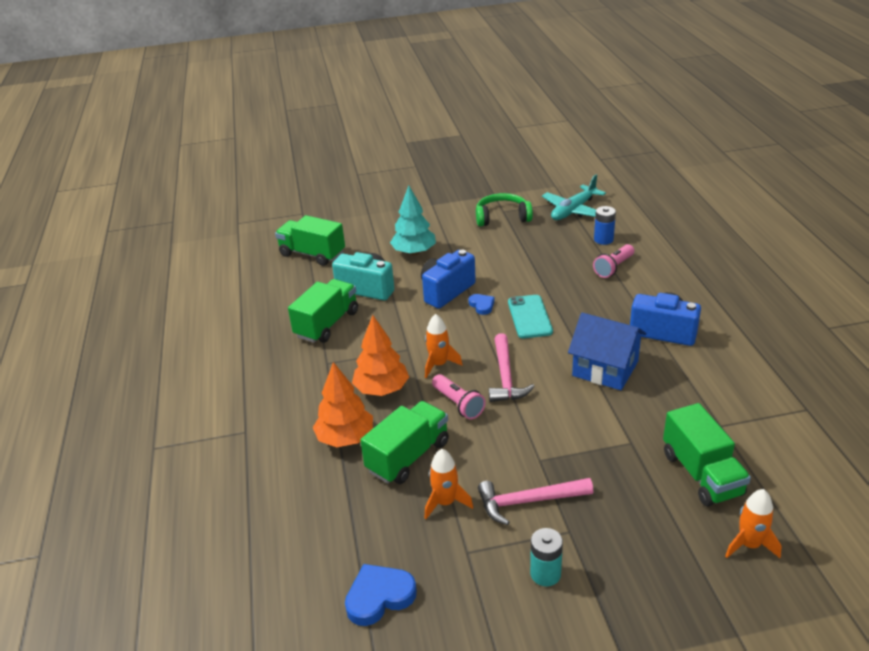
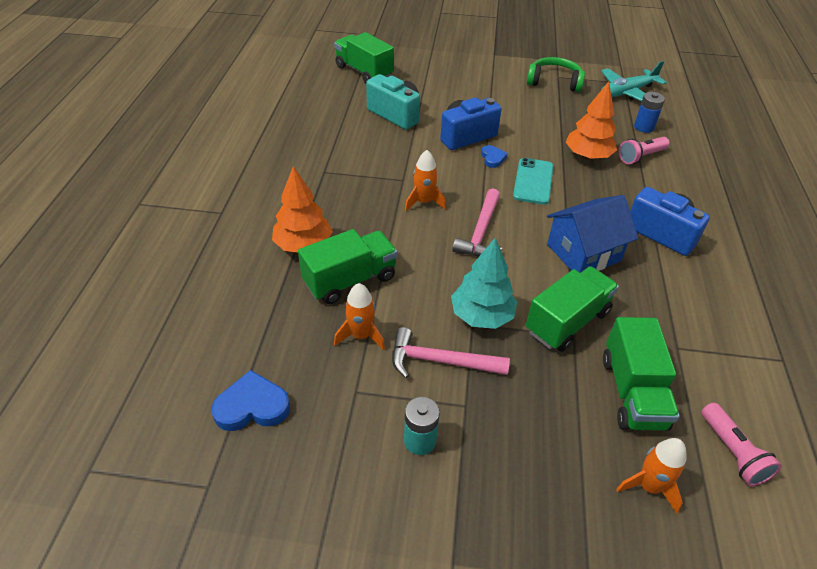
camera: 15 degrees right, 10 degrees up
green truck [288,279,358,343] -> green truck moved to [526,266,619,352]
orange tree [352,315,409,396] -> orange tree moved to [566,82,617,160]
turquoise tree [390,186,436,255] -> turquoise tree moved to [451,237,517,329]
pink flashlight [432,374,486,419] -> pink flashlight moved to [701,403,782,486]
blue house [568,313,646,390] -> blue house turned 75 degrees counterclockwise [547,195,638,273]

